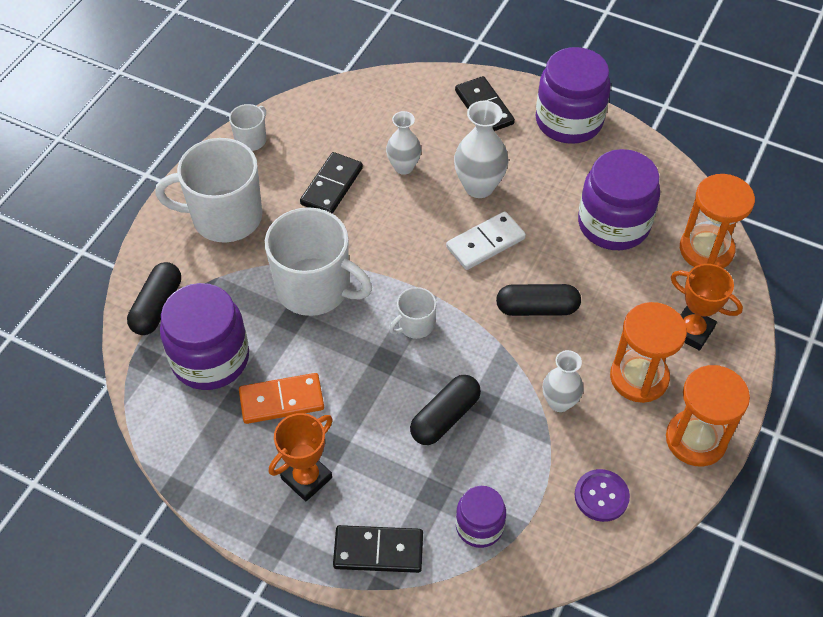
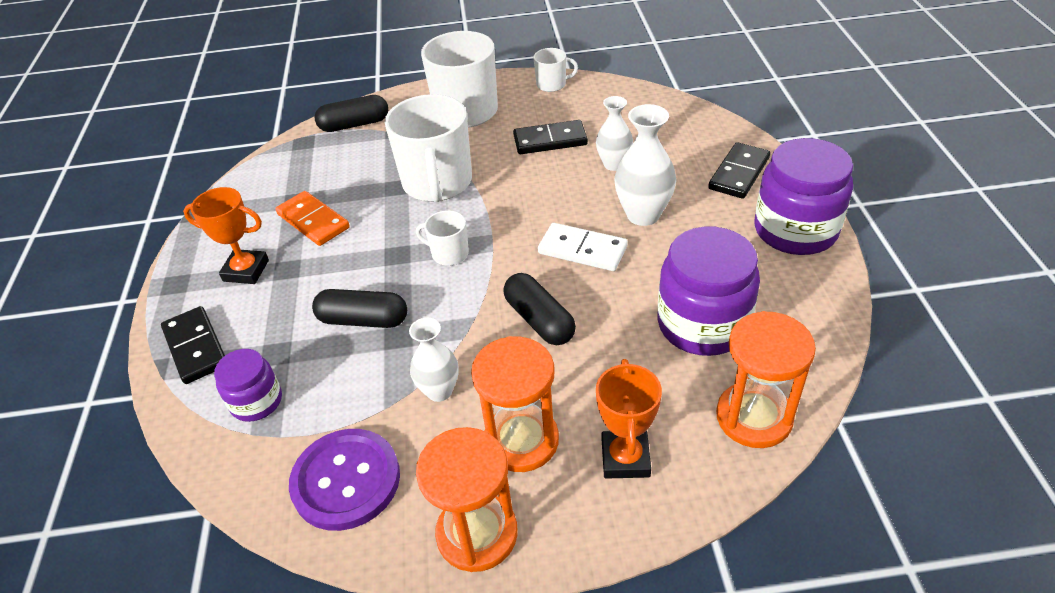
camera: 60 degrees right, 10 degrees down
purple jar [160,283,249,390] -> none
purple button [574,469,630,522] -> purple button [289,429,400,531], size x1.63

